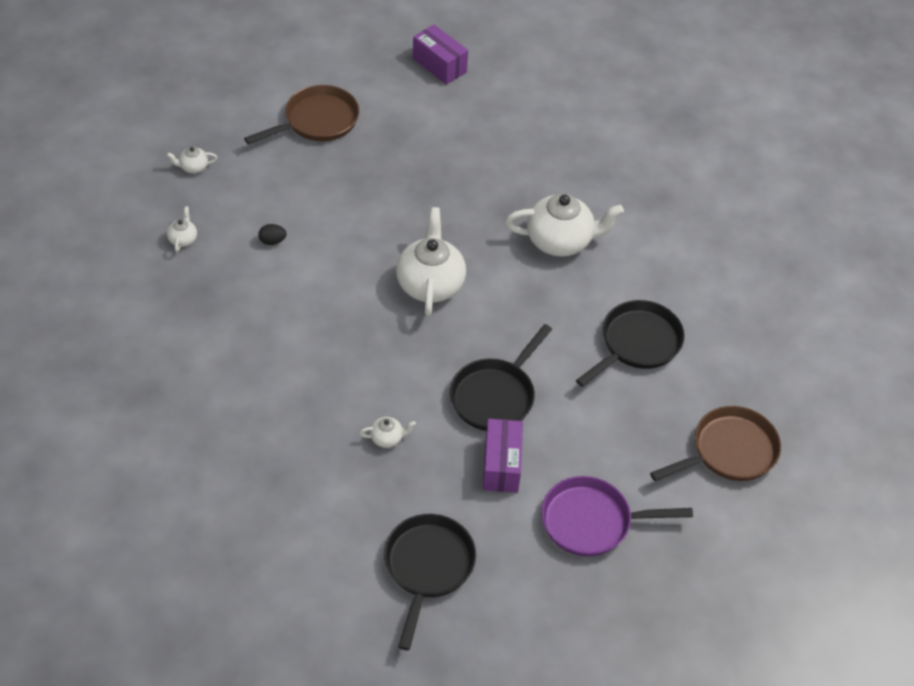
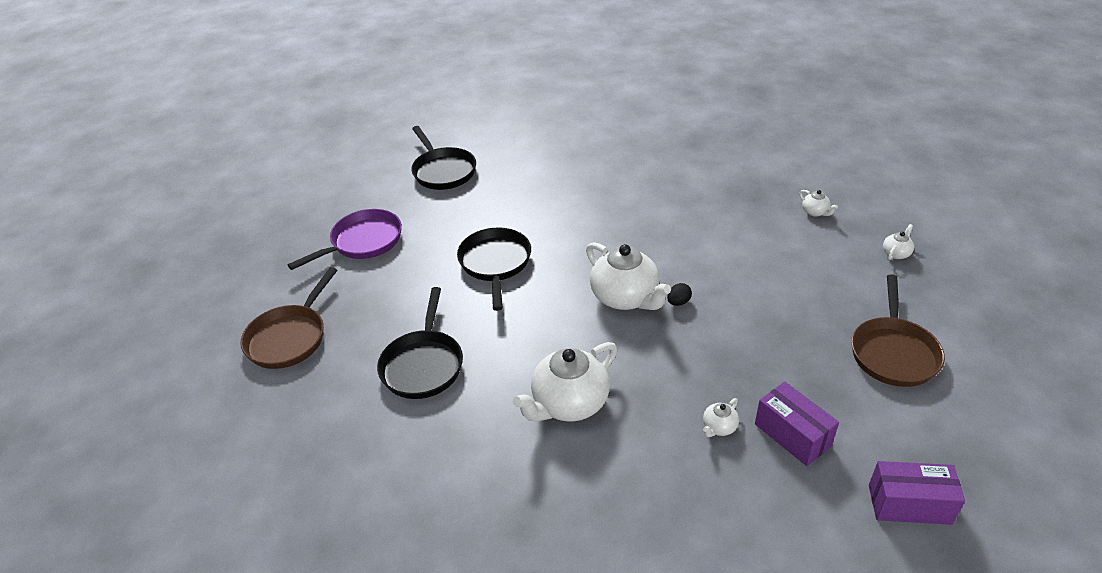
camera: 145 degrees right, 10 degrees down
black egg [258,224,287,245] -> black egg moved to [667,283,692,306]
white teapot [359,417,416,448] -> white teapot moved to [703,398,739,437]
purple box [483,419,523,493] -> purple box moved to [755,382,839,466]

